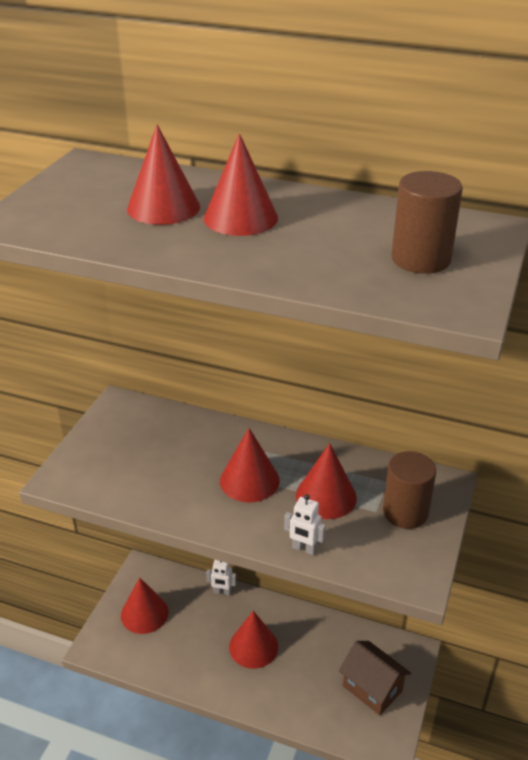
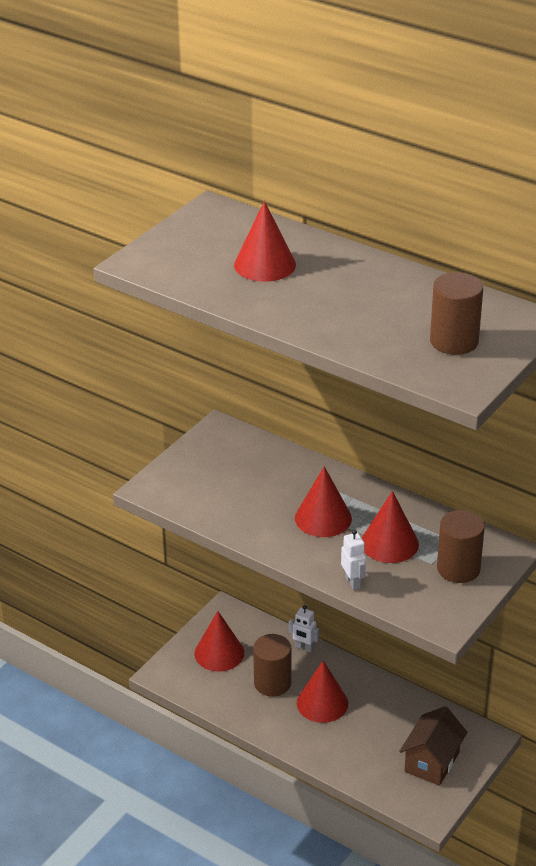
camera: 15 degrees right, 0 degrees up
red cone [204,133,278,236] -> none
white robot [284,494,326,555] -> white robot turned 150 degrees counterclockwise [341,530,366,590]
brown house [339,641,411,715] -> brown house turned 60 degrees clockwise [399,706,468,786]
none -> brown cylinder [253,634,291,697]

